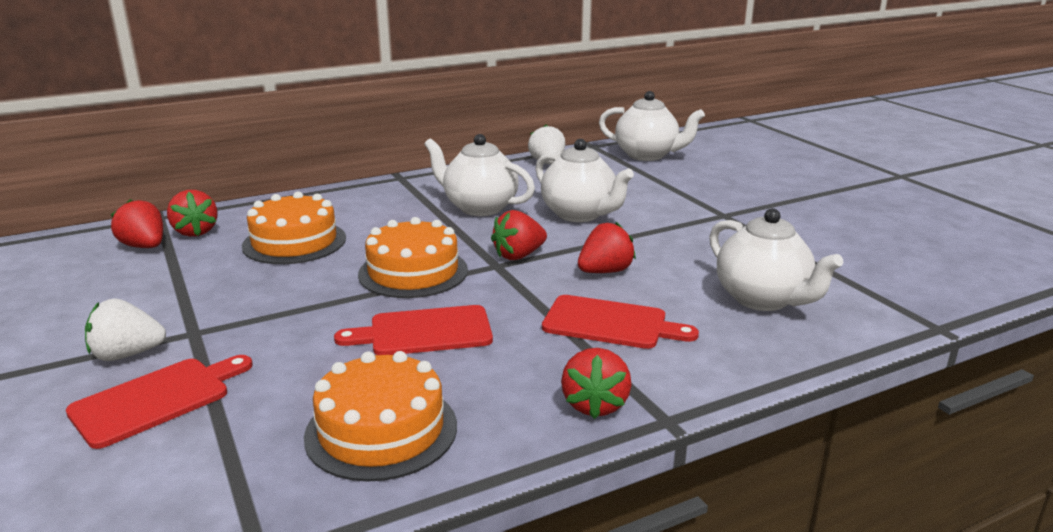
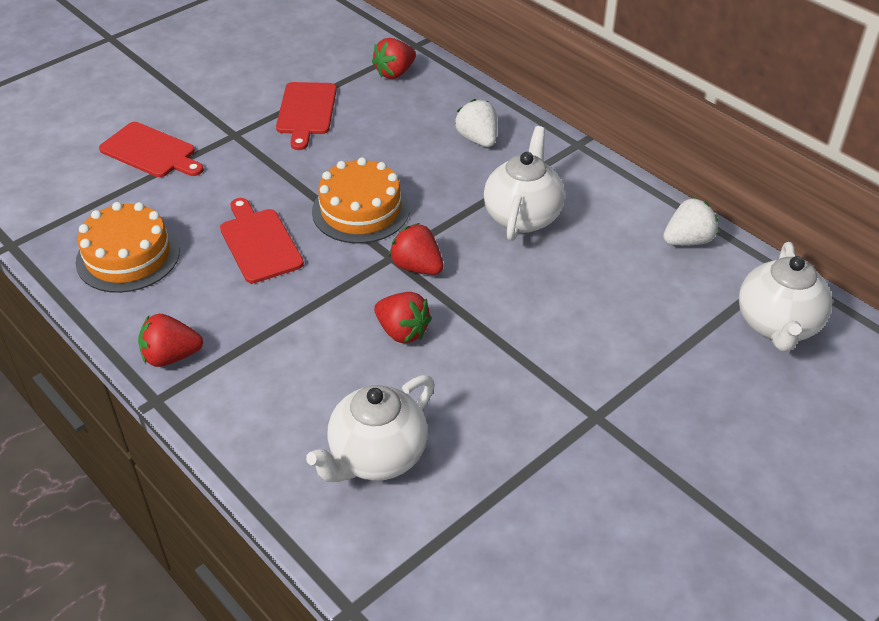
camera: 75 degrees right, 20 degrees up
white strawberry [85,298,166,361] -> white strawberry moved to [455,99,497,147]
red strawberry [111,199,163,248] -> none
orange cake [242,191,346,264] -> none
white teapot [535,139,634,222] -> none
red cutting board [542,295,699,349] -> red cutting board moved to [276,82,337,150]

